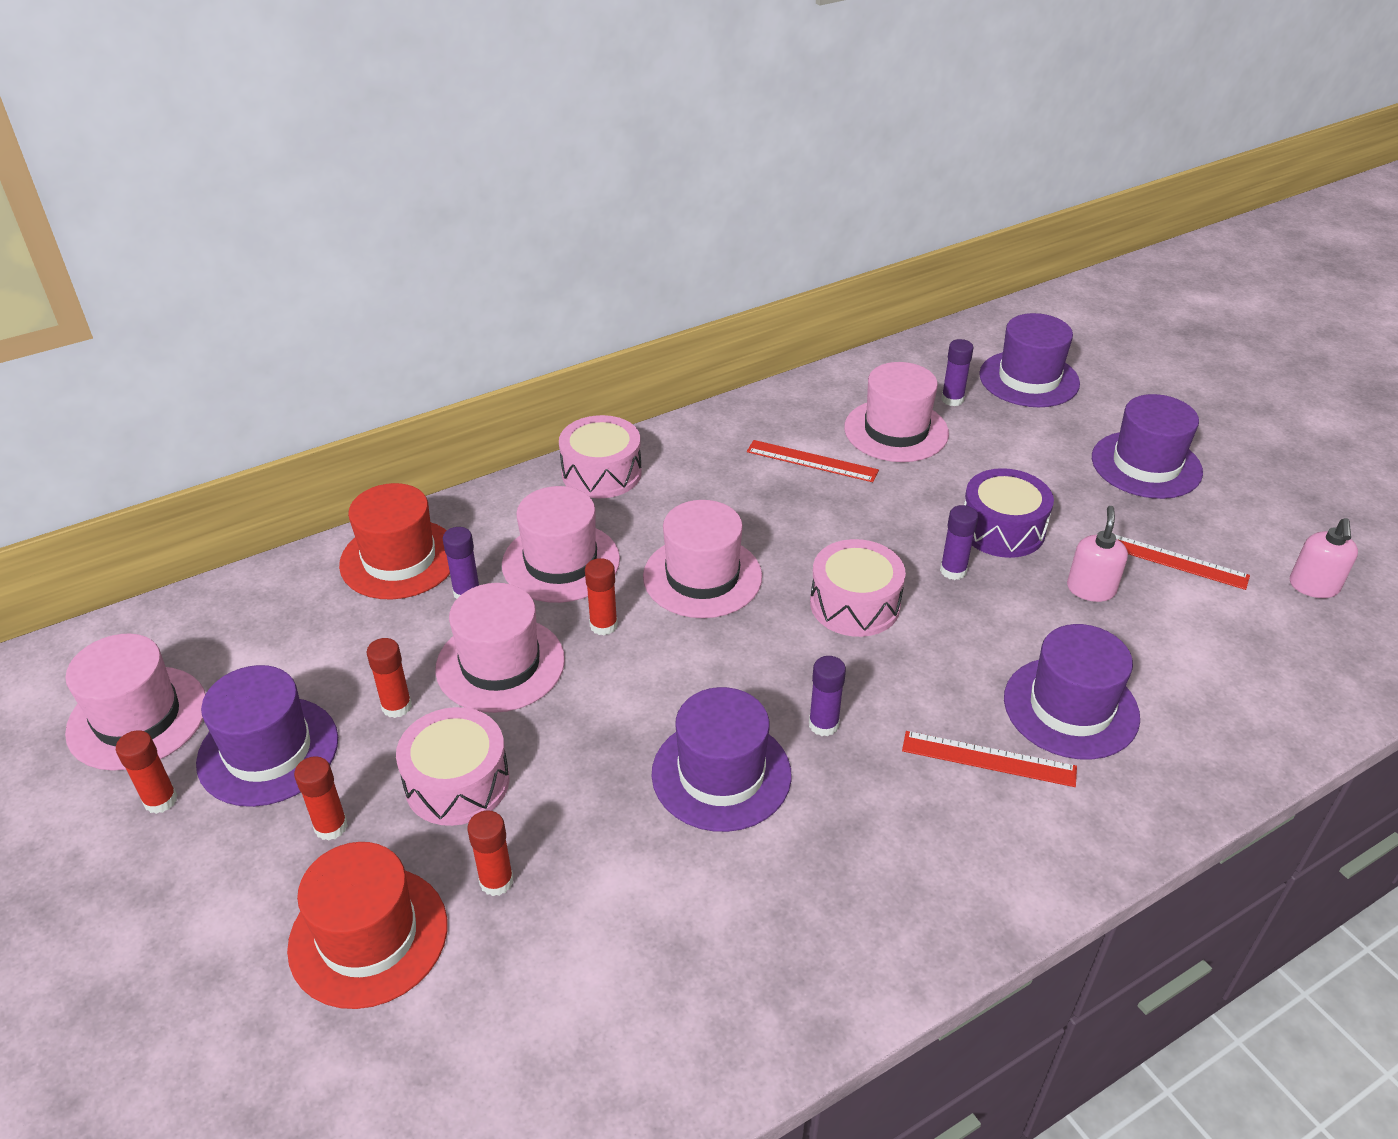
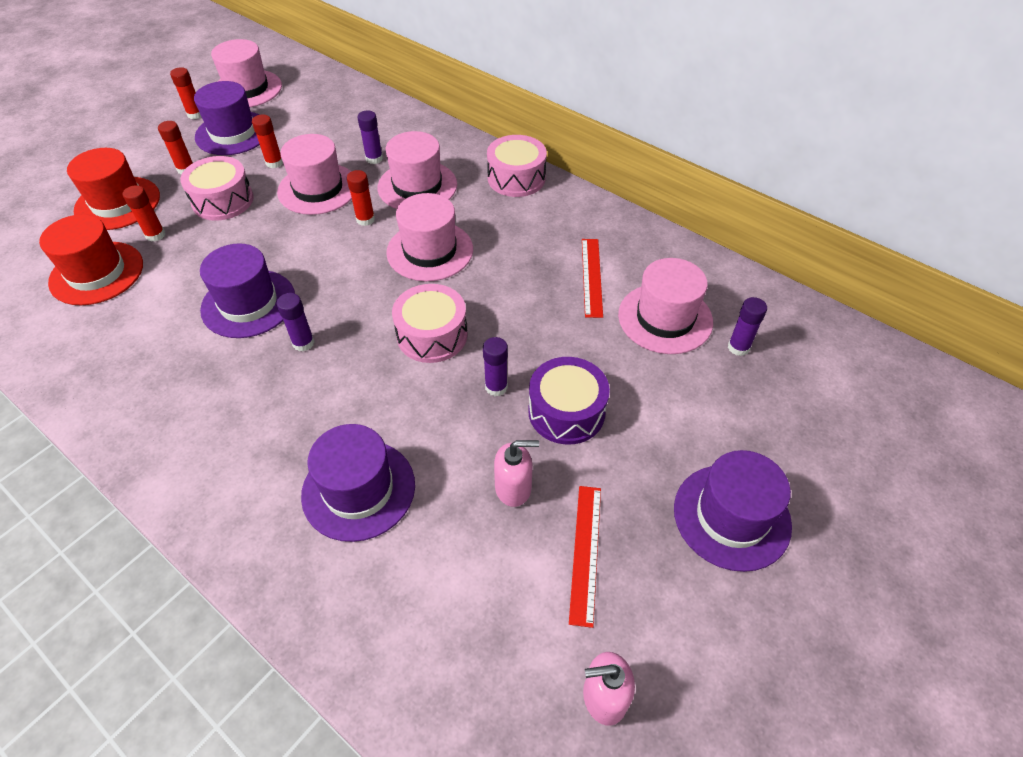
camera: 70 degrees right, 10 degrees up
red hat [339,483,450,600] -> red hat moved to [39,214,143,305]
red ruler [902,731,1077,787] -> none
purple hat [979,313,1080,407] -> none

